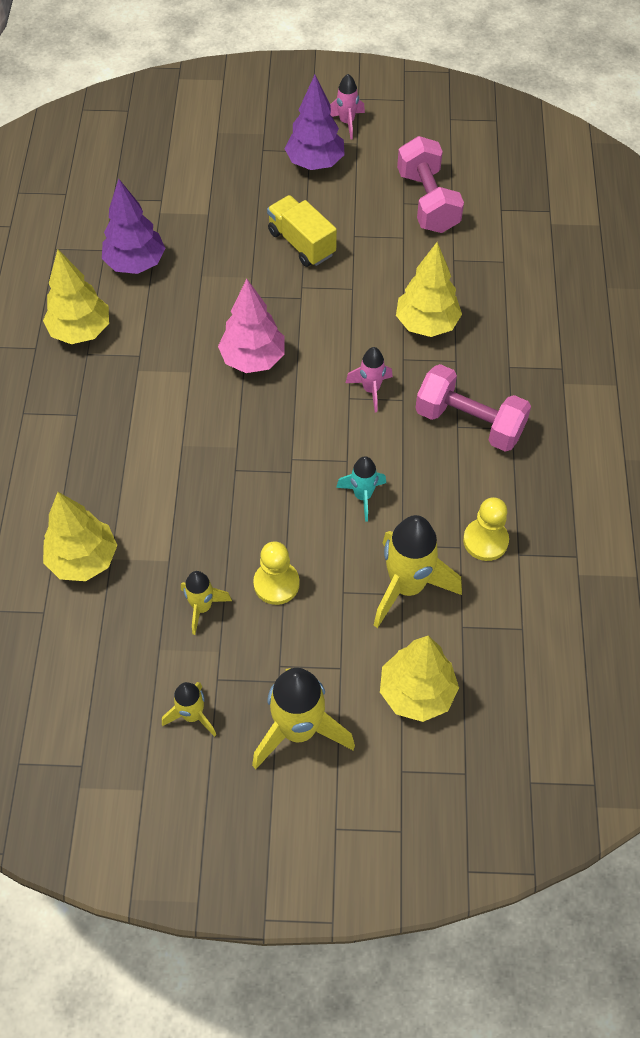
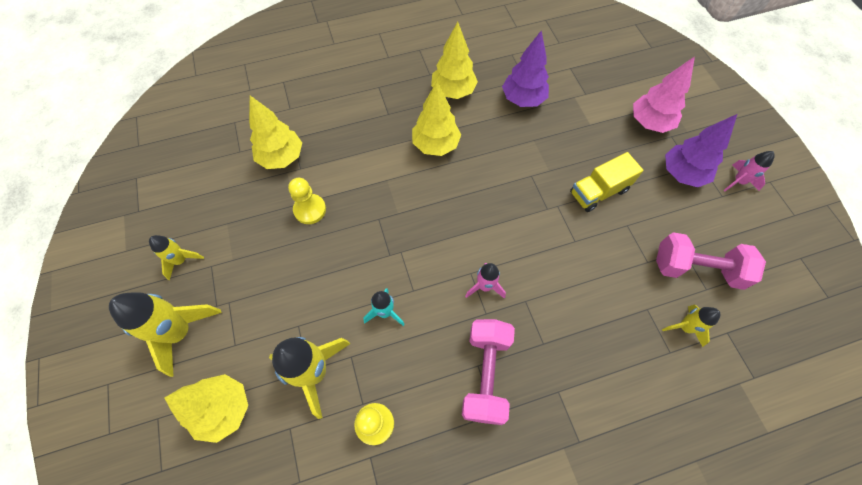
camera: 70 degrees right, 5 degrees up
yellow rocket [181,571,232,635] -> yellow rocket moved to [662,305,720,347]
pink tree [218,279,285,373] -> pink tree moved to [633,56,695,133]
yellow pawn [253,541,300,605] -> yellow pawn moved to [288,178,326,224]
yellow truck [267,195,337,267] -> yellow truck turned 150 degrees counterclockwise [570,152,643,212]
yellow tree [396,242,462,337] -> yellow tree moved to [412,82,461,156]
pink dumbbell [397,136,464,233] -> pink dumbbell turned 45 degrees clockwise [656,232,766,290]

